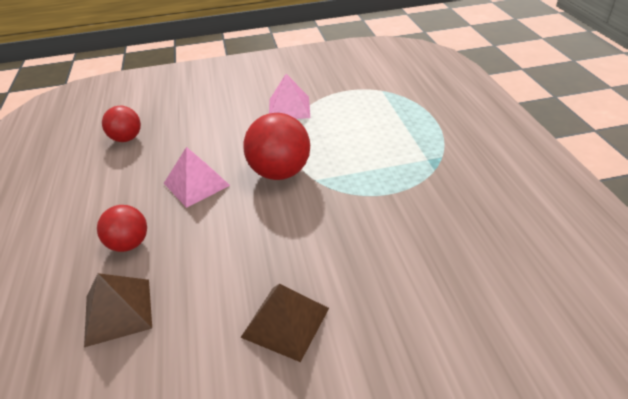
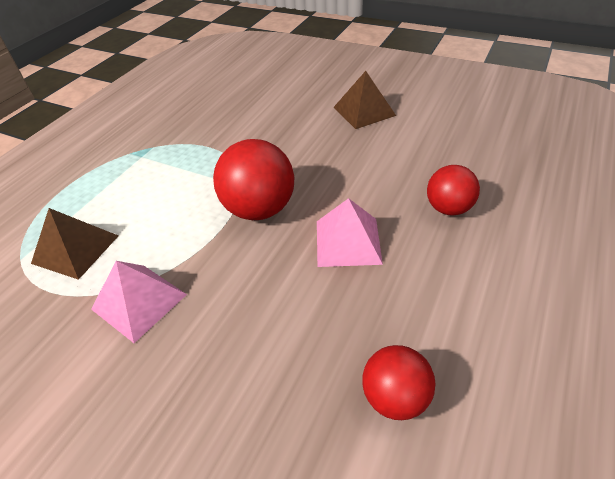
camera: 140 degrees left, 5 degrees up
brown pyramid [84,273,152,347] -> brown pyramid moved to [31,208,118,280]

